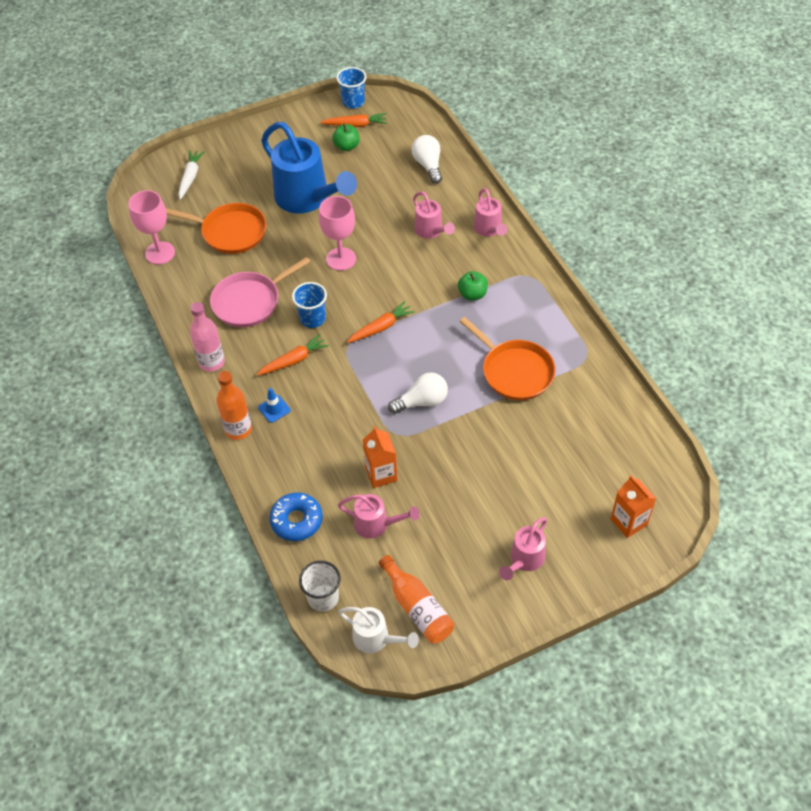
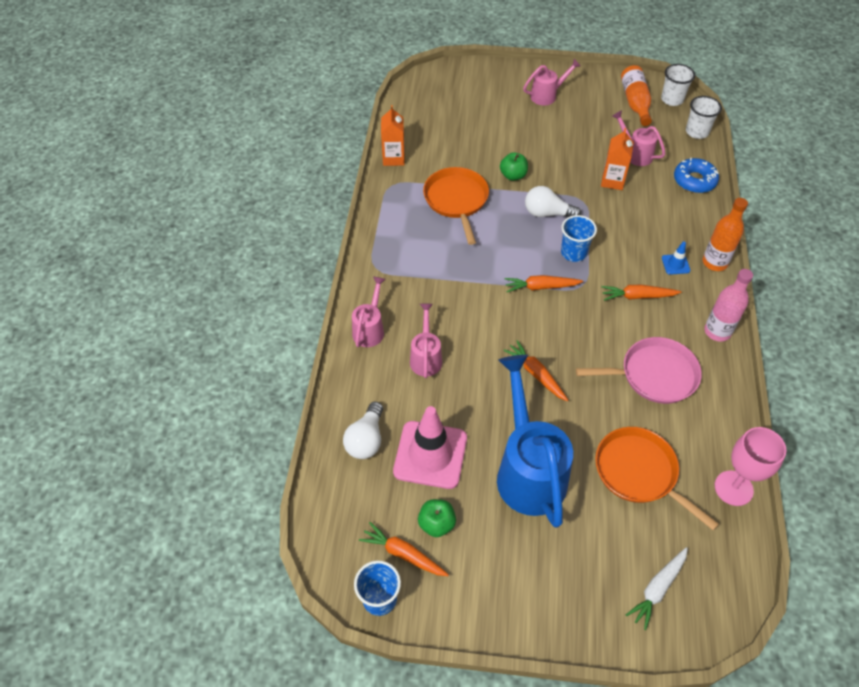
camera: 150 degrees left, 0 degrees up
blue cup [292,282,327,328] -> blue cup moved to [561,215,597,262]
pink goblet [319,196,356,271] -> orange carrot [503,340,568,401]
white watering can [338,607,419,653] -> white cup [661,64,695,106]
green apple [458,271,488,301] -> green apple moved to [500,152,528,181]
orange carton [611,475,656,538] -> orange carton moved to [381,105,405,166]
none -> pink traffic cone [393,406,467,489]

